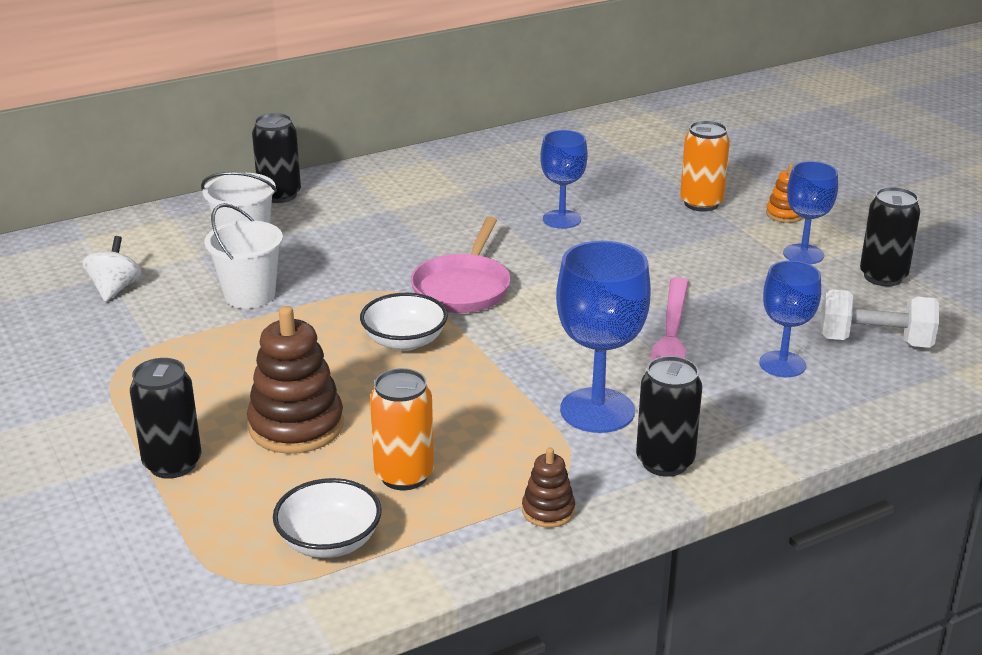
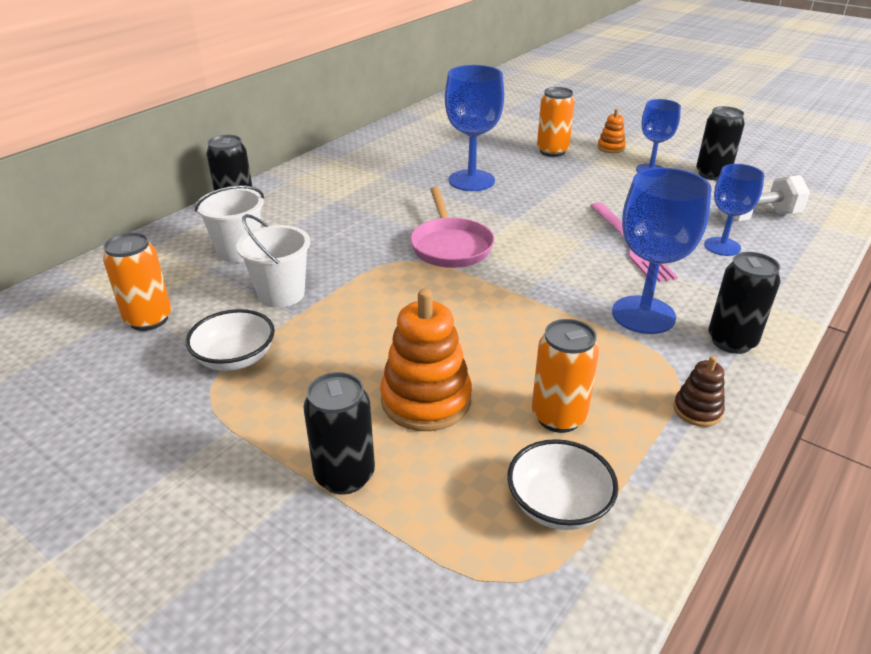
camera: 25 degrees left, 5 degrees up
white spinning top [82,236,141,302] -> orange can [103,232,171,331]
brown stacking toy [247,306,344,454] -> orange stacking toy [380,289,472,431]
white bowl [360,293,448,351] -> white bowl moved to [186,309,275,371]
blue goblet [540,130,588,229] -> blue goblet [445,65,504,191], size x1.55

